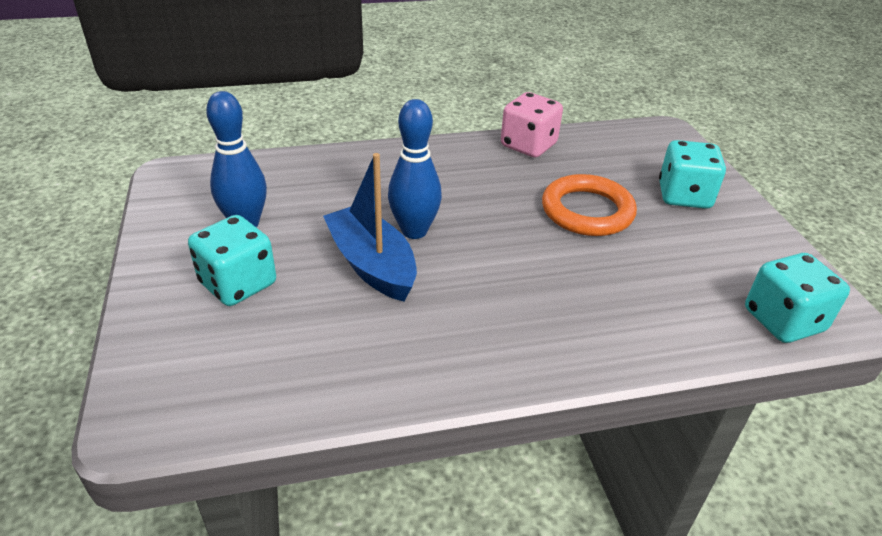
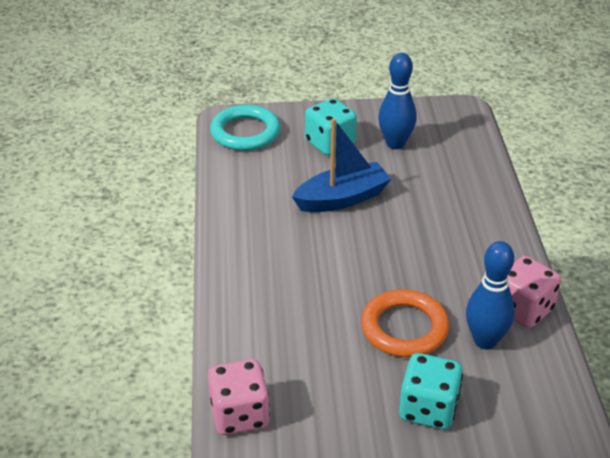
camera: 100 degrees right, 0 degrees up
blue bowling pin [388,99,442,239] -> blue bowling pin moved to [466,241,515,350]
turquoise dice [745,253,850,343] -> pink dice [208,359,270,435]
none -> turquoise ring [210,105,280,151]

